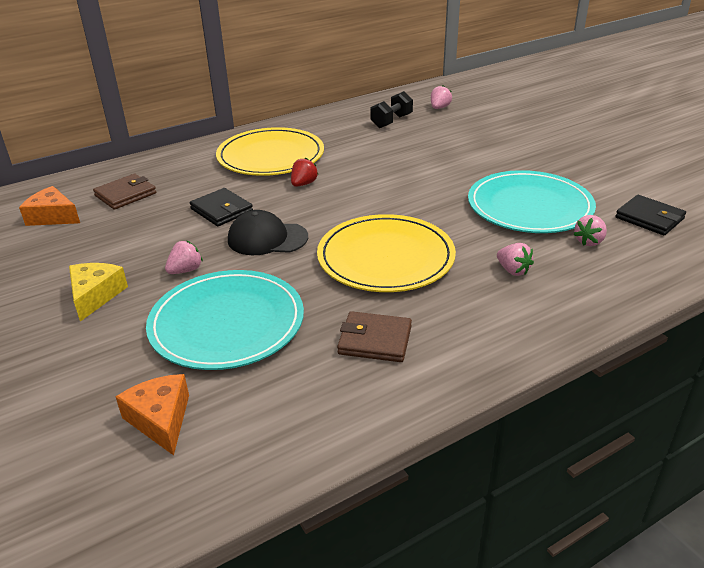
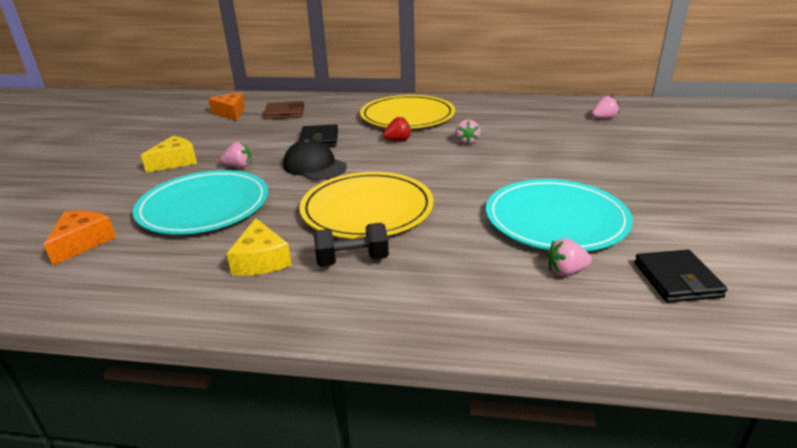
camera: 40 degrees right, 5 degrees down
brown wallet [337,311,412,362] -> yellow cheese [226,218,292,276]
black dumbbell [371,91,413,128] -> black dumbbell moved to [313,223,389,267]
pink strawberry [497,243,534,276] -> pink strawberry moved to [455,119,480,145]

